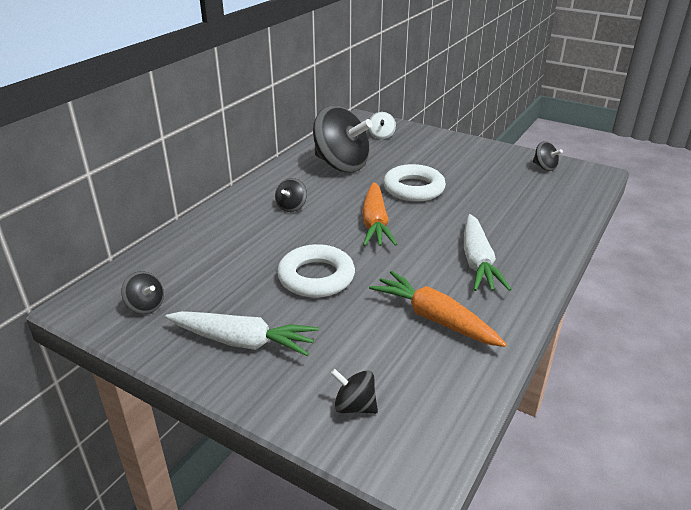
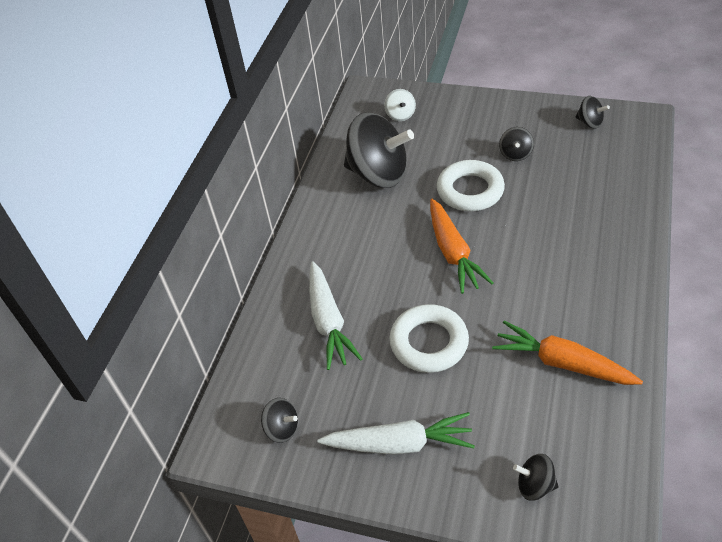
camera: 10 degrees left, 15 degrees up
black spinning top [275,178,307,212] -> black spinning top moved to [499,127,534,161]
white carrot [464,214,512,291] -> white carrot moved to [309,261,362,370]

